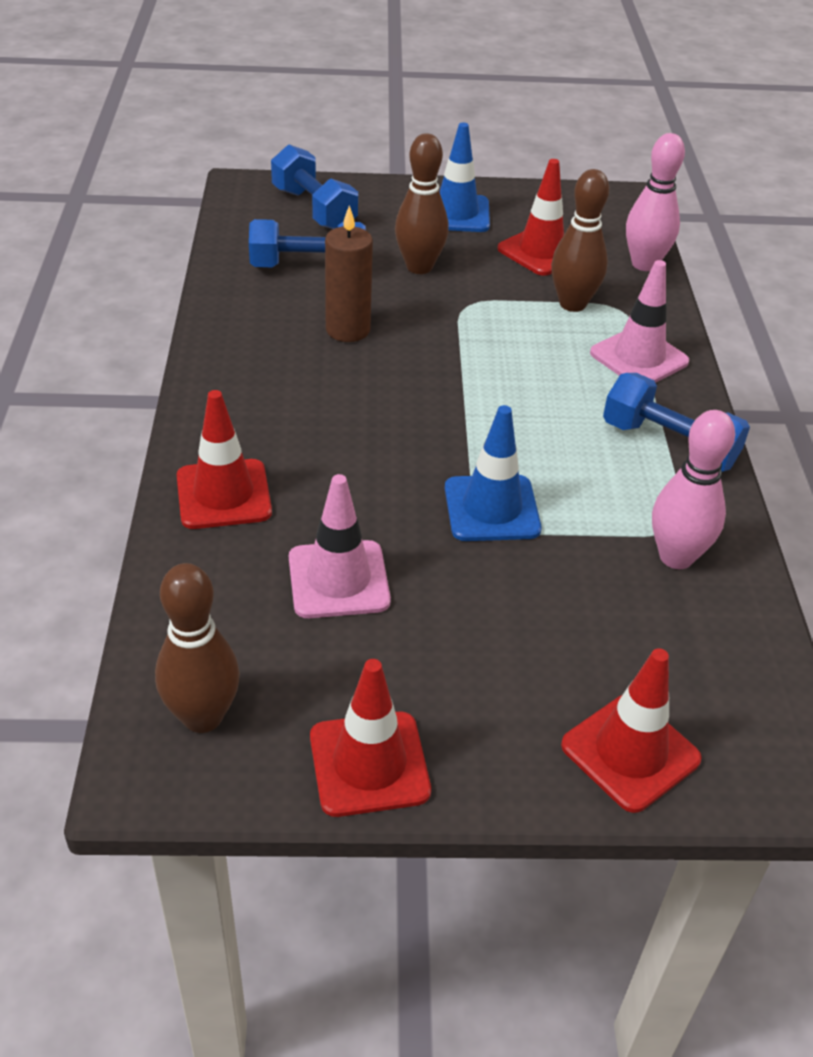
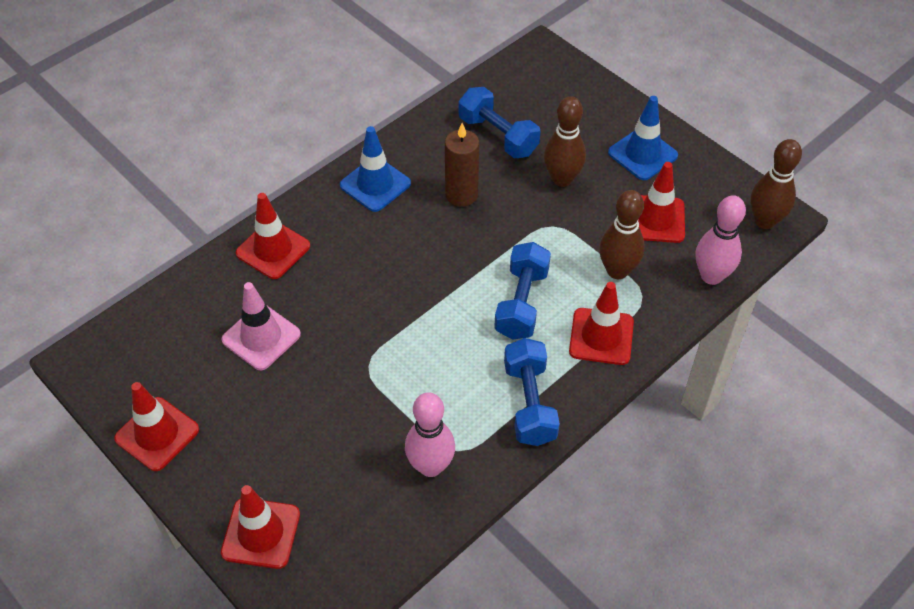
camera: 50 degrees right, 10 degrees up
brown bowling pin [155,563,240,733] -> brown bowling pin moved to [750,139,802,229]
blue dumbbell [271,144,358,229] -> blue dumbbell moved to [494,242,551,340]
blue traffic cone [445,405,542,541] -> blue traffic cone moved to [340,126,411,212]
pink traffic cone [590,260,690,383] -> red traffic cone [569,282,634,365]

